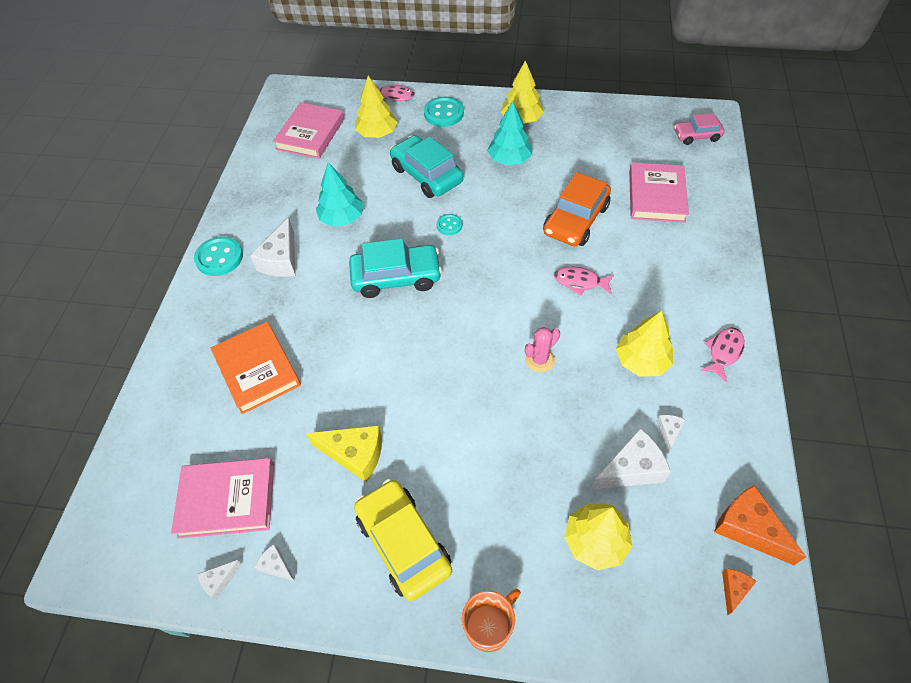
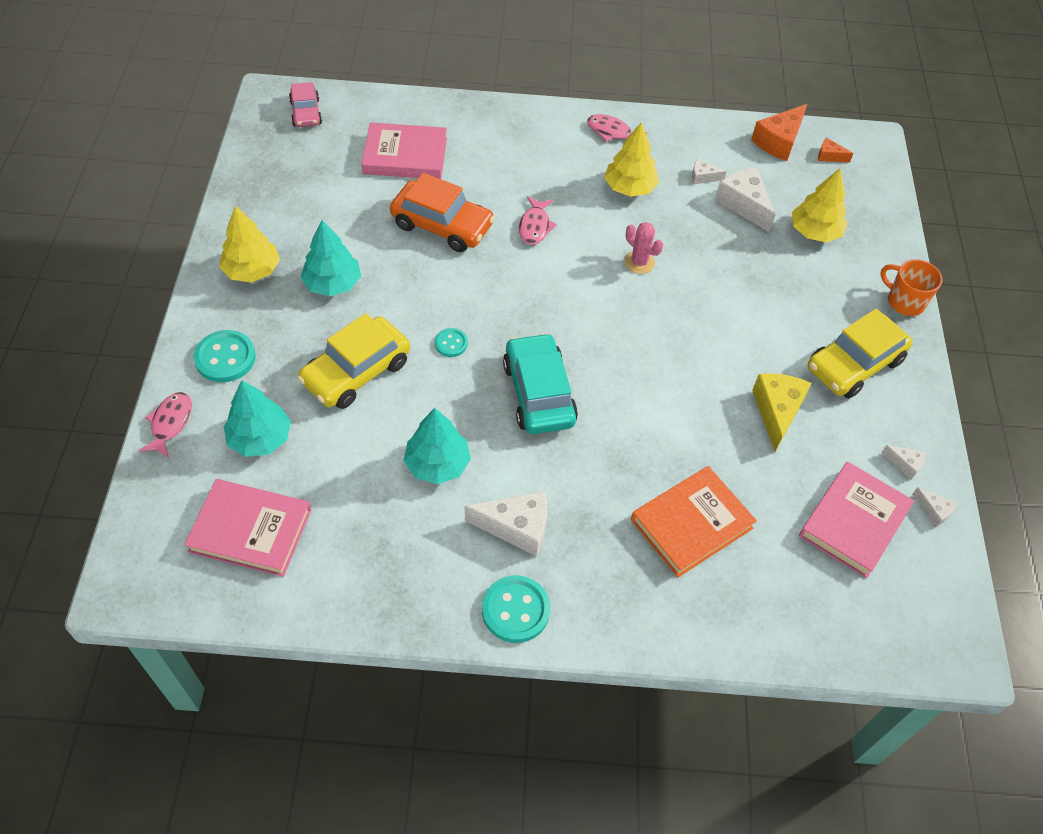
camera: 100 degrees left, 0 degrees up
pink book [171,458,274,539] -> pink book turned 45 degrees clockwise [799,462,914,578]
white cheese [254,544,295,581] -> white cheese turned 90 degrees counterclockwise [881,445,926,479]
yellow tree [355,76,398,138] -> turquoise tree [224,380,291,457]
turquoise car [390,135,464,198] -> yellow car [297,313,410,409]

